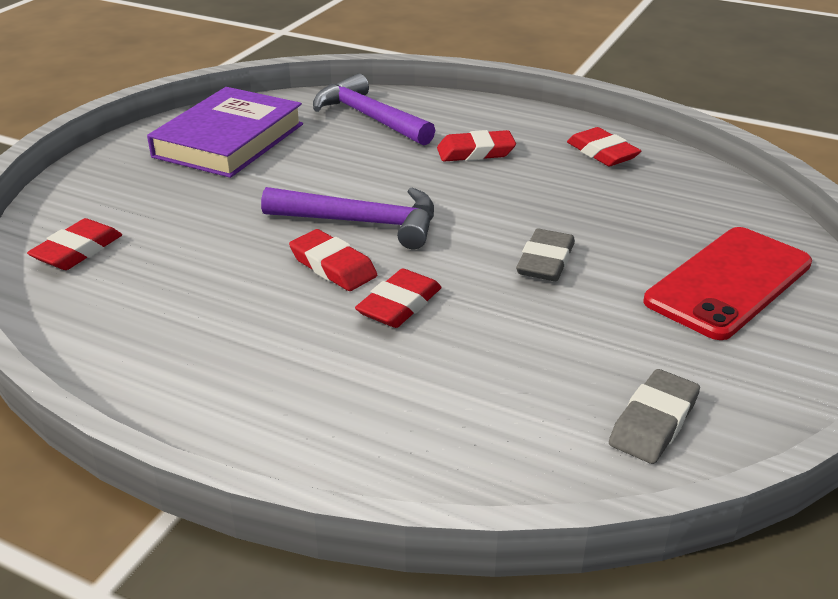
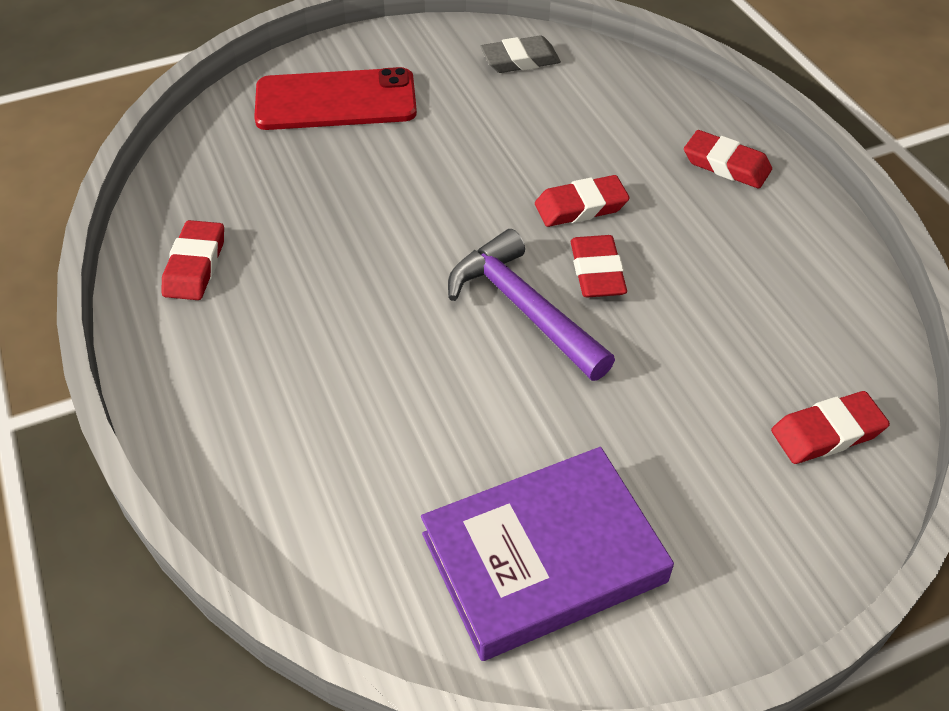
camera: 140 degrees left, 15 degrees up
purple hammer [313,74,435,146] -> none
red eraser [437,130,516,161] -> red eraser moved to [684,130,772,189]
grey eraser [516,229,575,281] -> none

